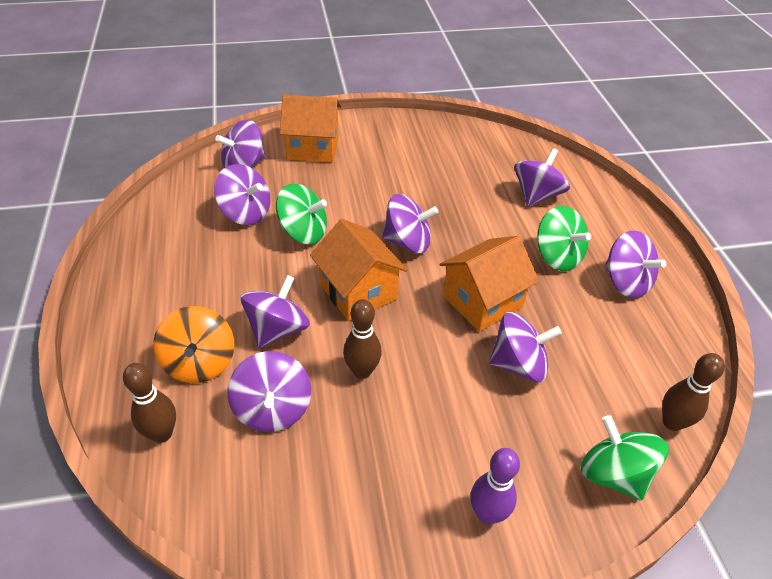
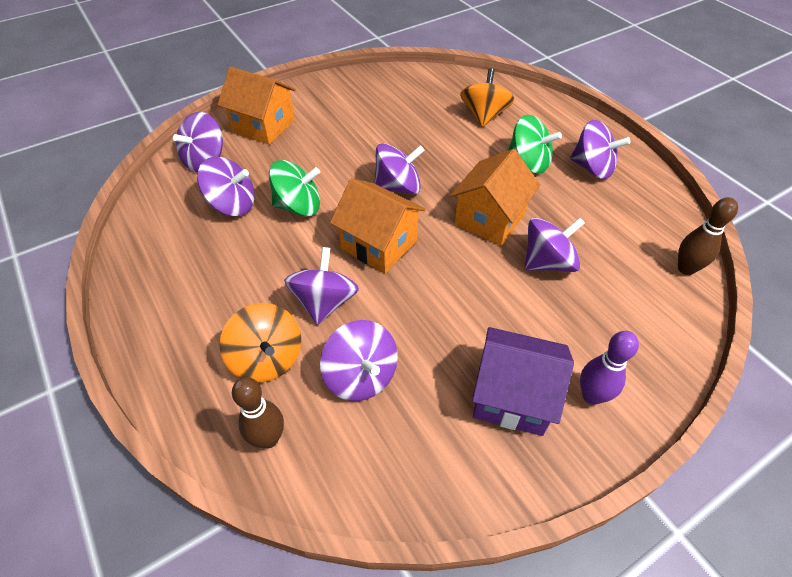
camera: 20 degrees left, 5 degrees up
orange house [280,95,341,163] -> orange house turned 45 degrees clockwise [218,67,296,145]
brown bowling pin [343,299,382,379] -> none
purple spinning top [514,148,570,206] -> orange spinning top [460,68,515,127]
green spinning top [581,415,669,501] -> none
none -> purple house [472,327,574,436]

